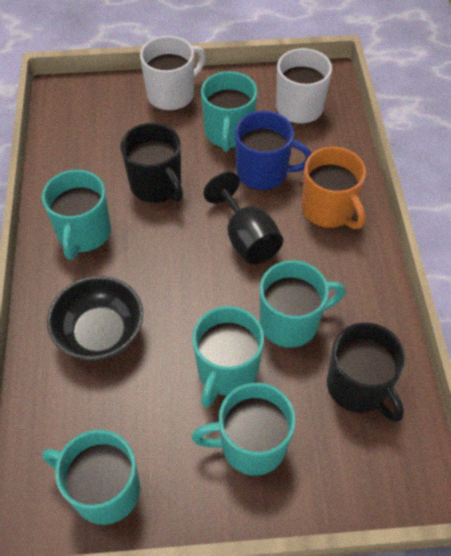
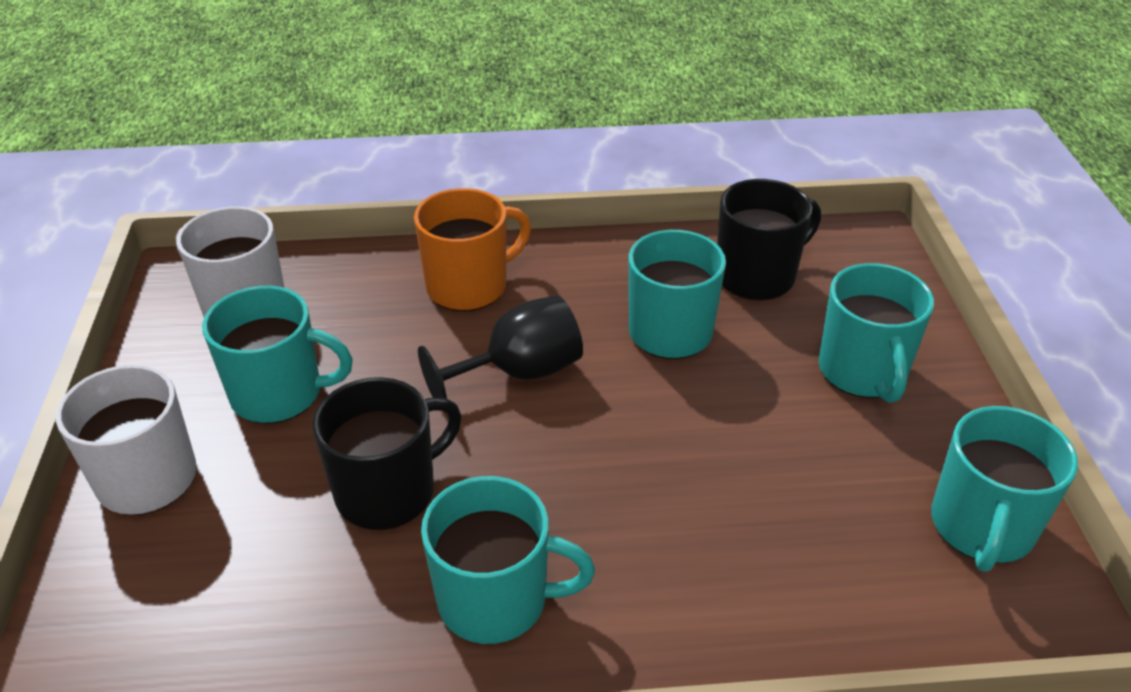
camera: 90 degrees left, 15 degrees down
black bowl [47,276,143,361] -> none
turquoise mug [192,306,264,408] -> none
blue mug [235,111,312,190] -> none

